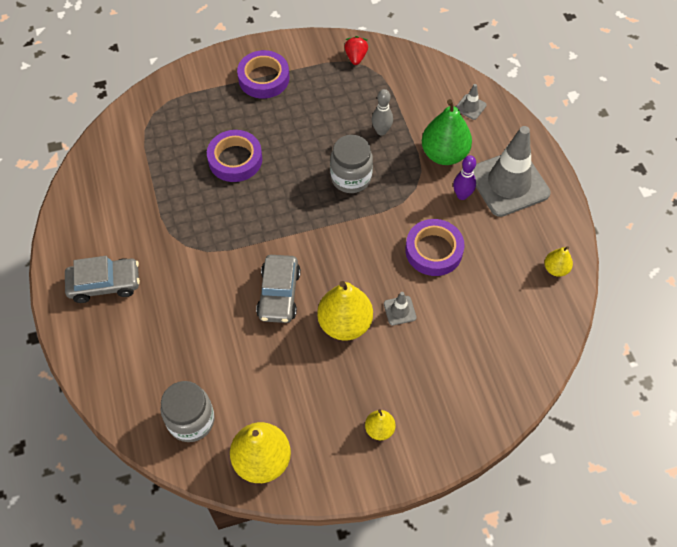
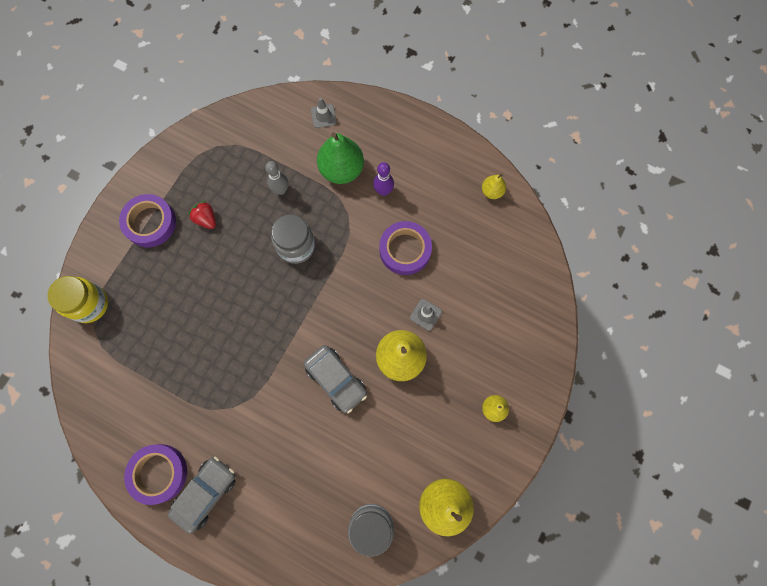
camera: 45 degrees left, 15 degrees up
purple tape [207,130,262,182] -> purple tape moved to [124,444,187,505]
red strawberry [344,36,368,65] -> red strawberry moved to [188,201,216,229]
grey traffic cone [473,126,551,217] -> none
none -> yellow jar [47,276,108,323]

